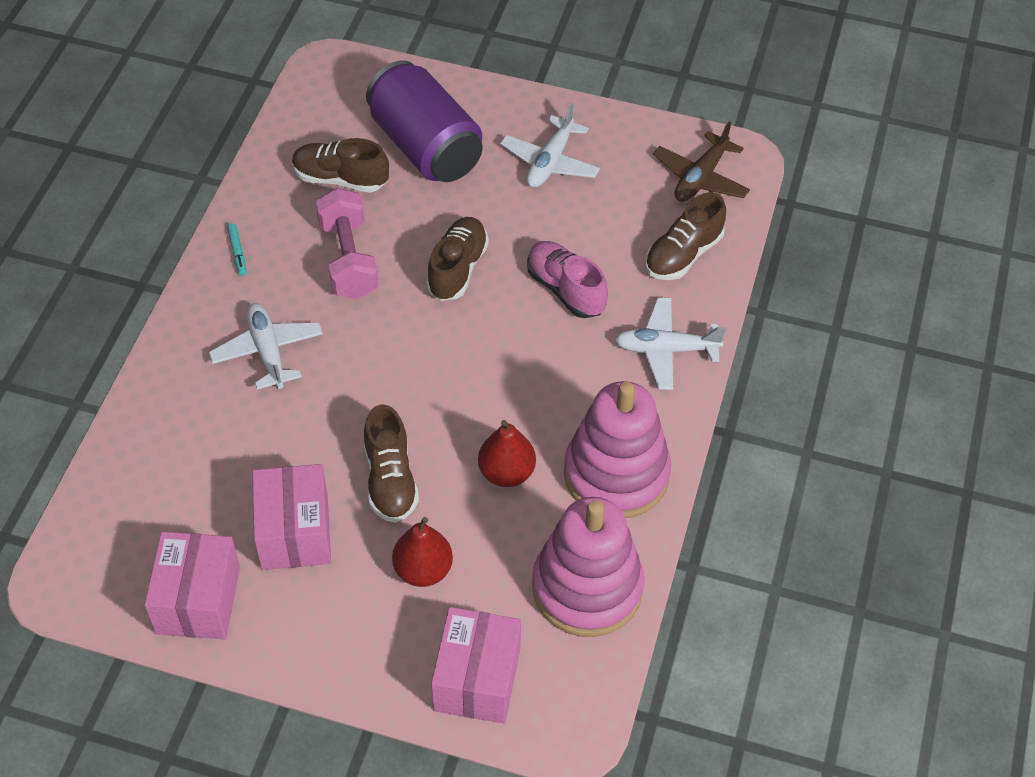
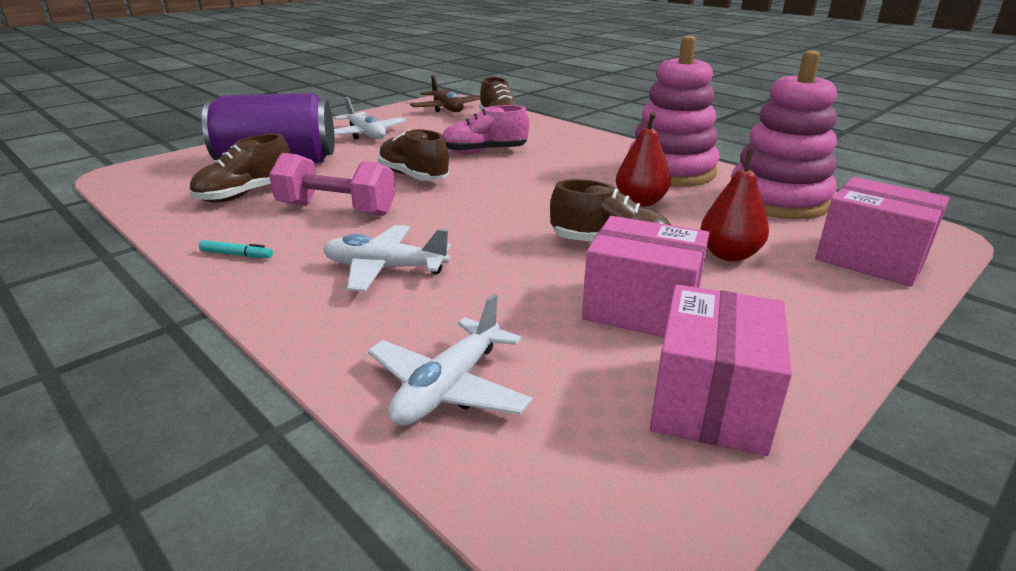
camera: 60 degrees left, 25 degrees down
pink box [144,532,240,639] -> pink box turned 75 degrees clockwise [650,284,792,456]
white plane [615,297,726,390] -> white plane moved to [368,294,533,426]

